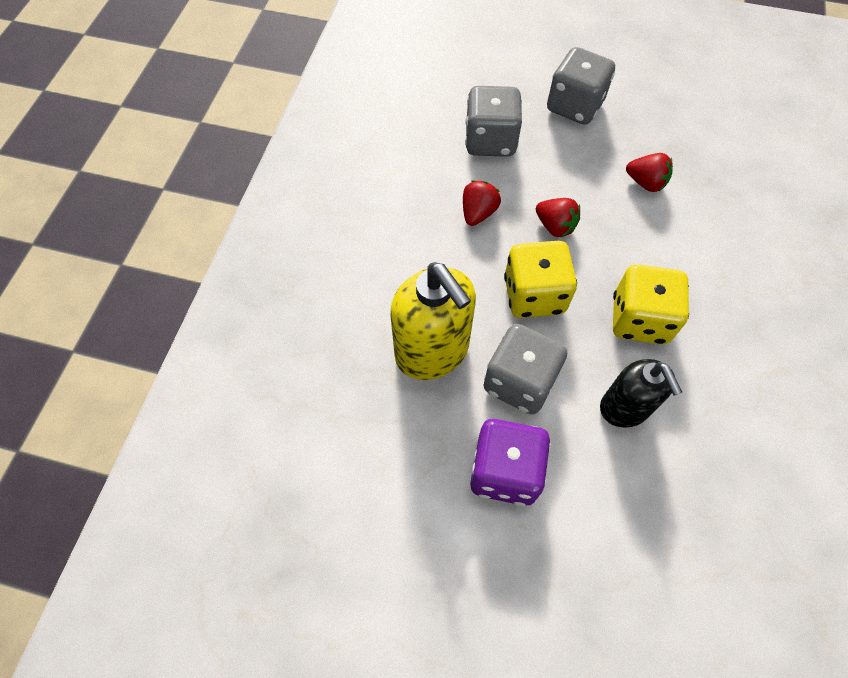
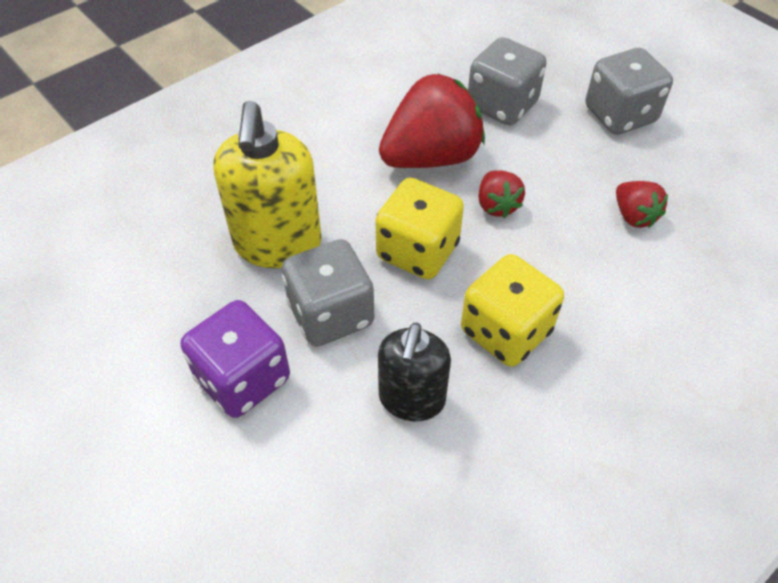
camera: 35 degrees right, 10 degrees down
red strawberry [463,180,501,226] -> red strawberry [379,74,485,168], size x2.03

